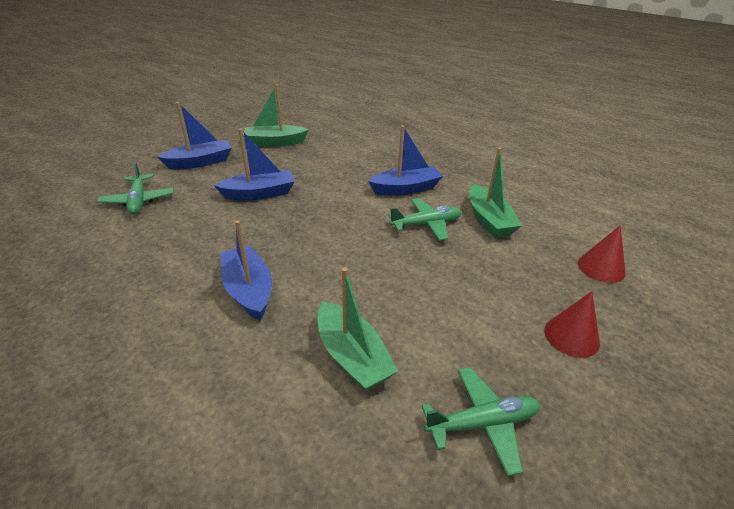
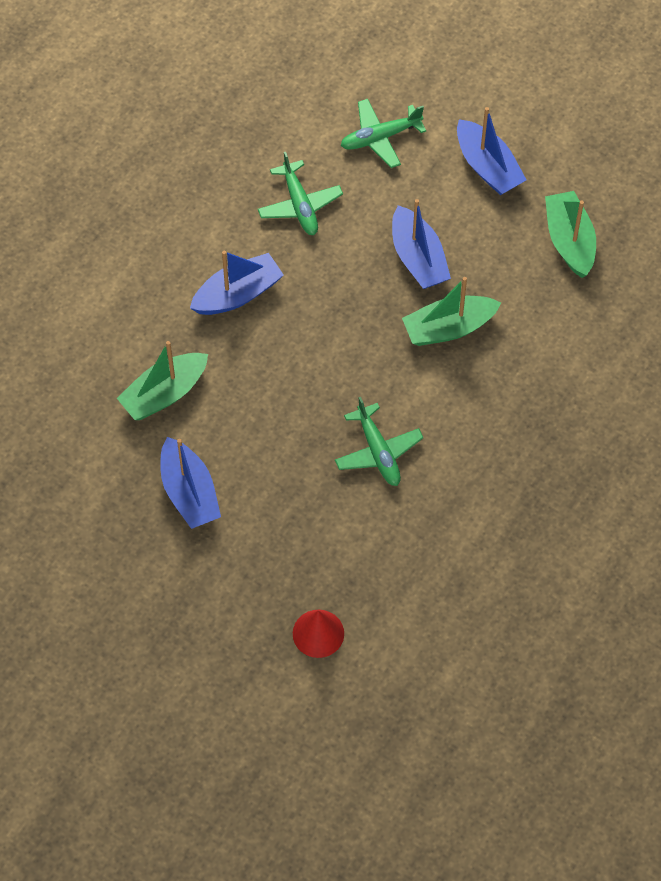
camera: 85 degrees right, 25 degrees up
blue boat [368,125,443,196] -> blue boat moved to [160,437,221,529]
green plane [422,367,540,477] -> green plane moved to [258,152,343,235]
green boat [469,147,522,238] -> green boat moved to [402,277,501,346]
red cone [544,291,600,358] -> none

